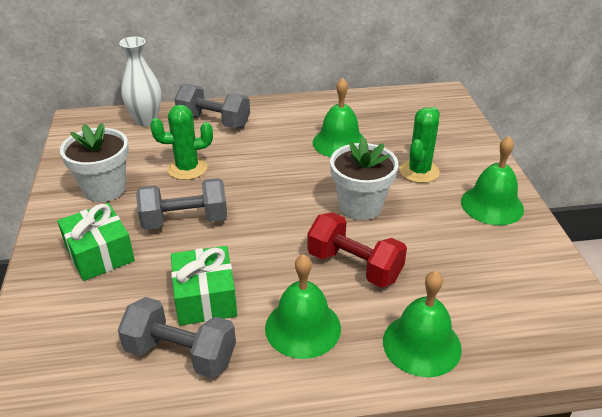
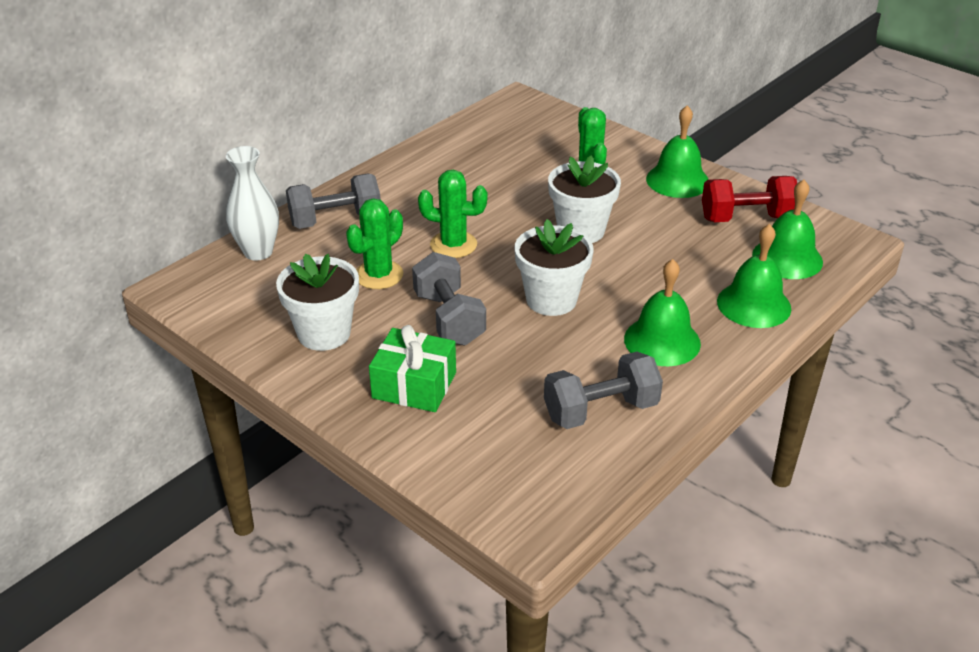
camera: 40 degrees left, 0 degrees up
grey dumbbell [136,178,227,230] -> grey dumbbell turned 60 degrees counterclockwise [412,252,486,346]
green gift [171,246,237,326] -> none
red dumbbell [307,212,407,288] -> red dumbbell moved to [702,176,797,222]
green bell [313,78,363,157] -> green bell moved to [752,179,823,279]
none -> green cactus [418,170,488,258]
none -> white flower pot [515,219,594,316]

